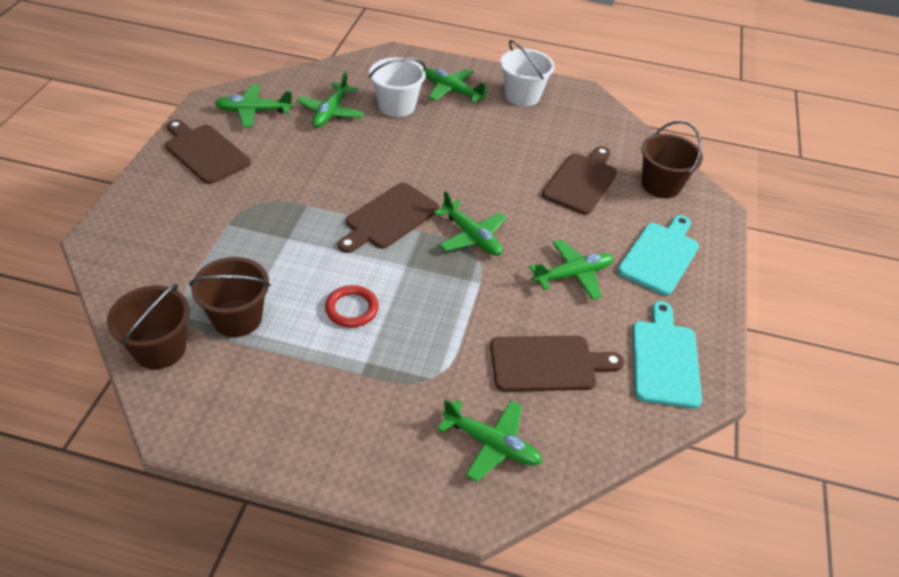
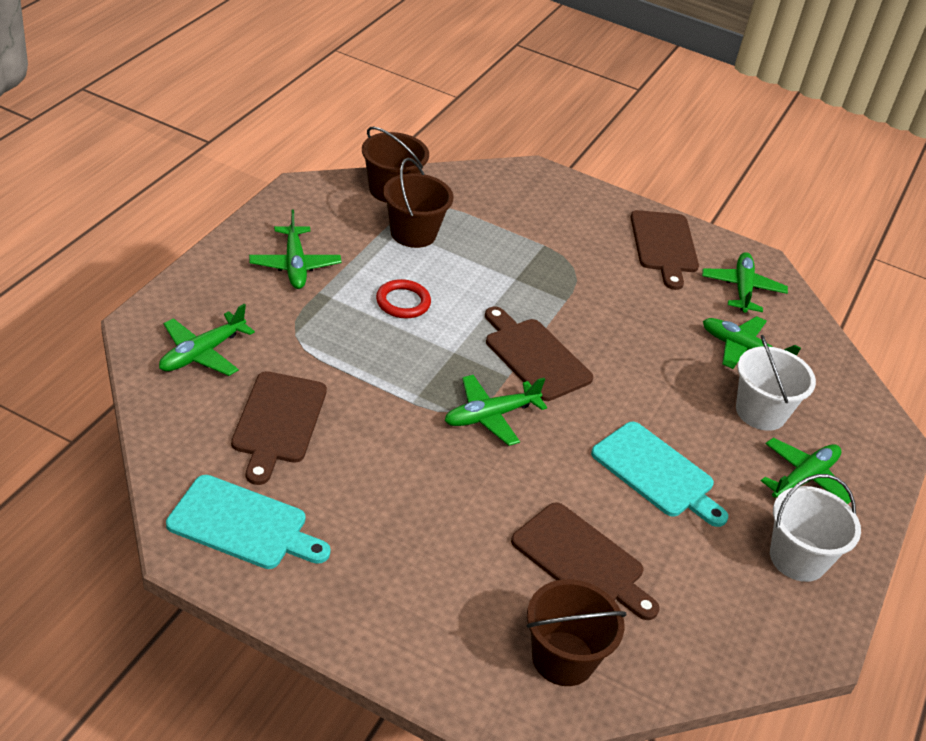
camera: 100 degrees right, 5 degrees down
brown cutting board [165,120,251,184] -> brown cutting board turned 120 degrees clockwise [630,210,699,290]
green plane [529,239,614,300] -> green plane moved to [249,210,341,289]
turquoise cutting board [617,215,699,296] -> turquoise cutting board moved to [591,422,728,527]

